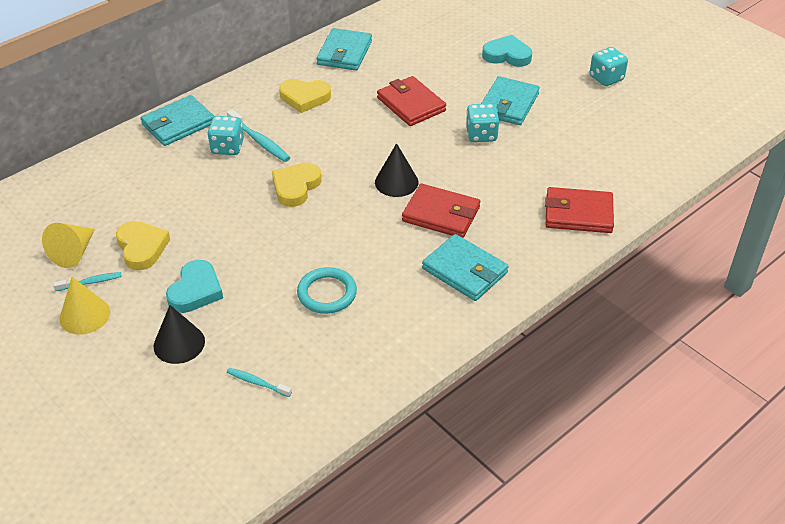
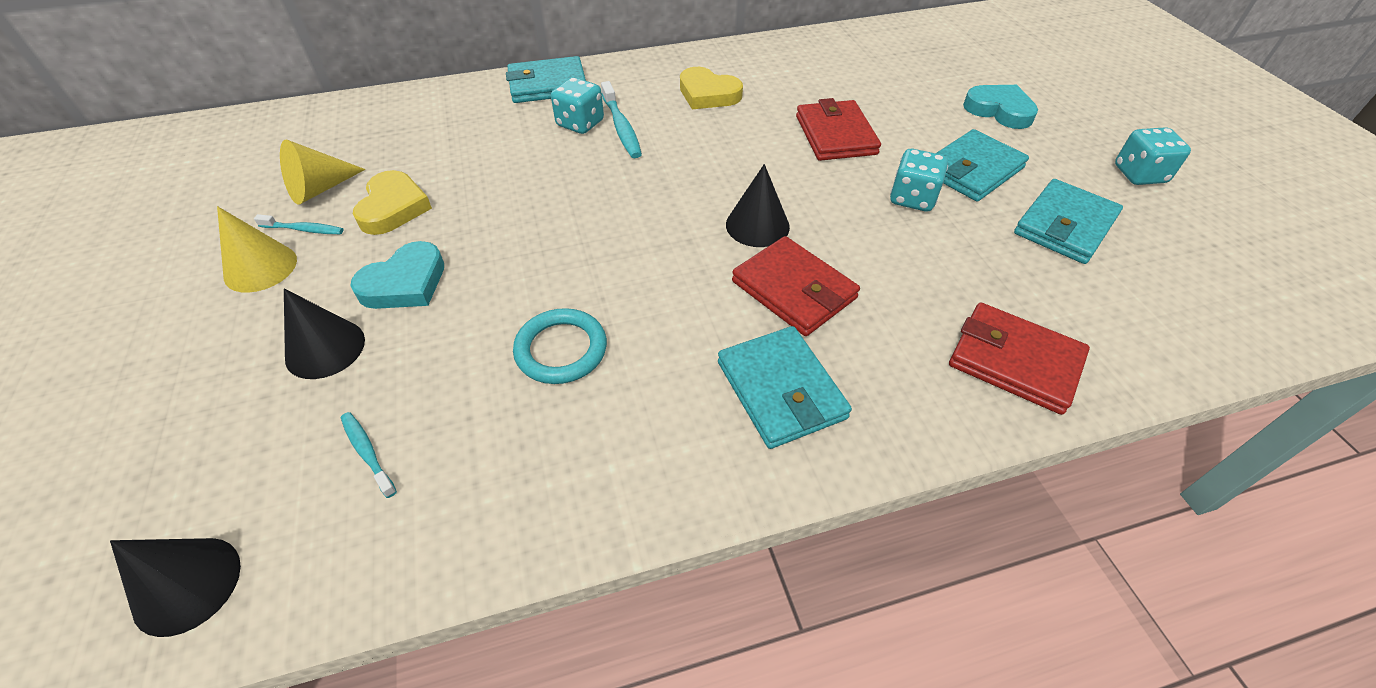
camera: 25 degrees right, 5 degrees up
yellow heart [272,163,322,207] -> none
turquoise wallet [316,28,372,70] -> turquoise wallet moved to [1014,179,1123,264]
none -> black cone [110,538,241,637]

